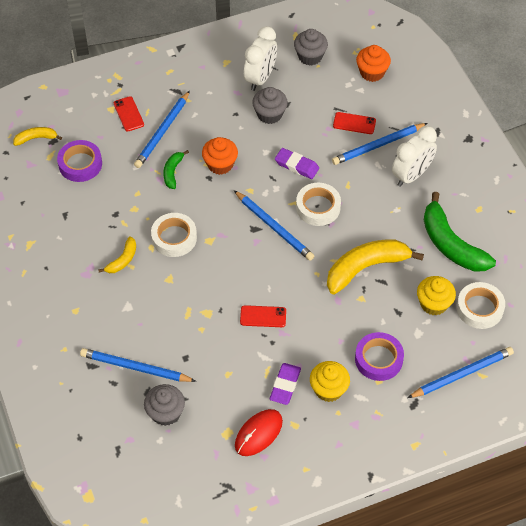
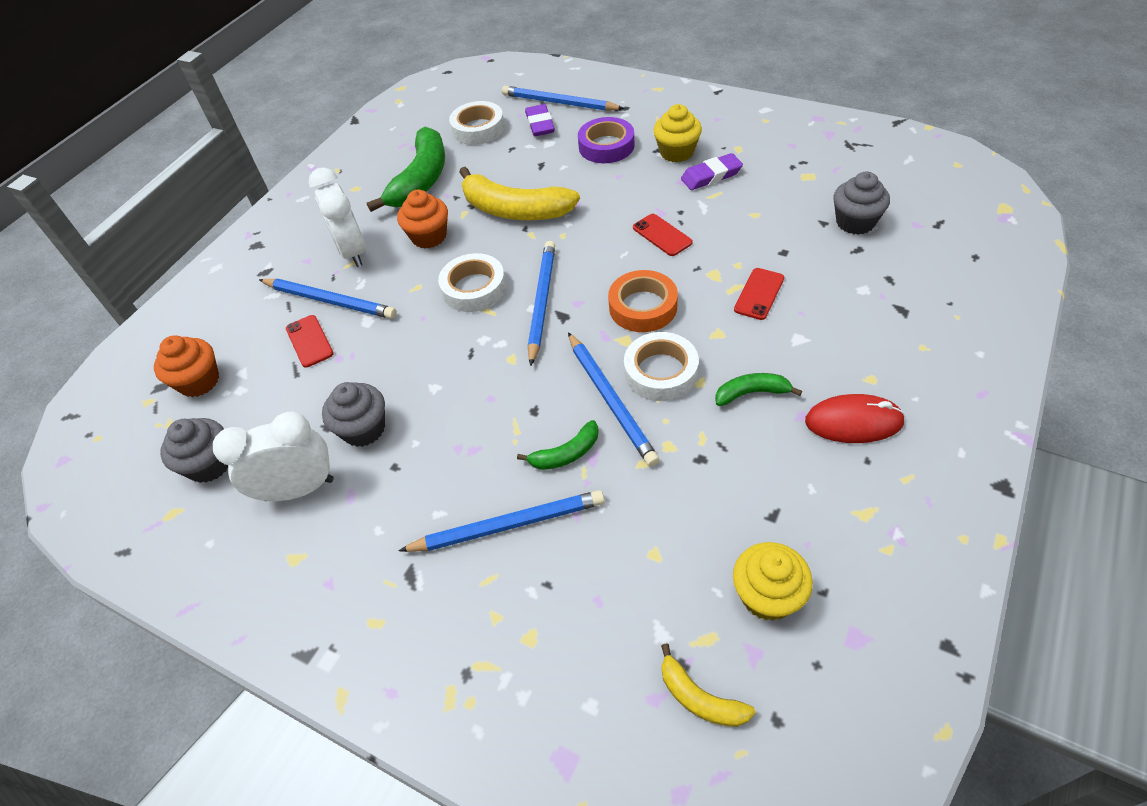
camera: 125 degrees left, 5 degrees down
purple tape [57,140,102,182] -> none
blue pencil [80,348,196,382] -> blue pencil moved to [568,332,659,467]
yellow banana [98,236,136,273] -> green banana [715,373,802,406]
red phone [114,96,144,131] -> red phone moved to [734,268,784,320]
orange cupcake [202,137,238,175] -> orange cupcake moved to [397,190,448,248]
red mouse [235,409,283,456] -> red mouse moved to [805,394,905,443]
purple eraser [275,148,319,179] -> purple eraser moved to [525,104,555,136]
white clock [392,126,437,187] -> white clock turned 120 degrees counterclockwise [309,167,366,267]
yellow cupcake [417,276,456,316] -> yellow cupcake moved to [733,542,813,621]
none -> orange tape [608,270,678,332]

